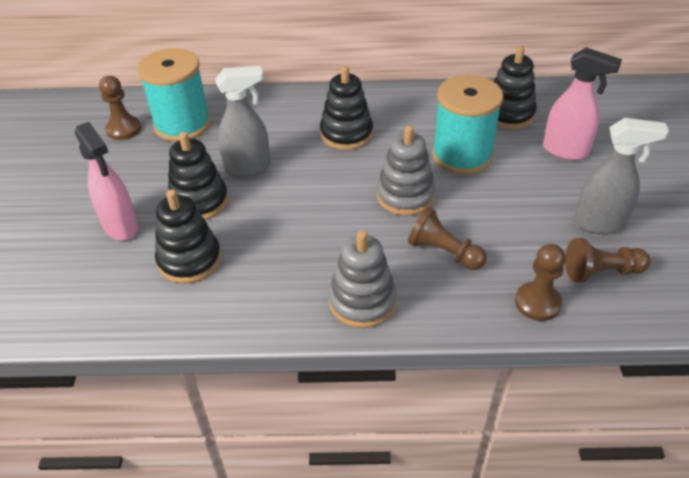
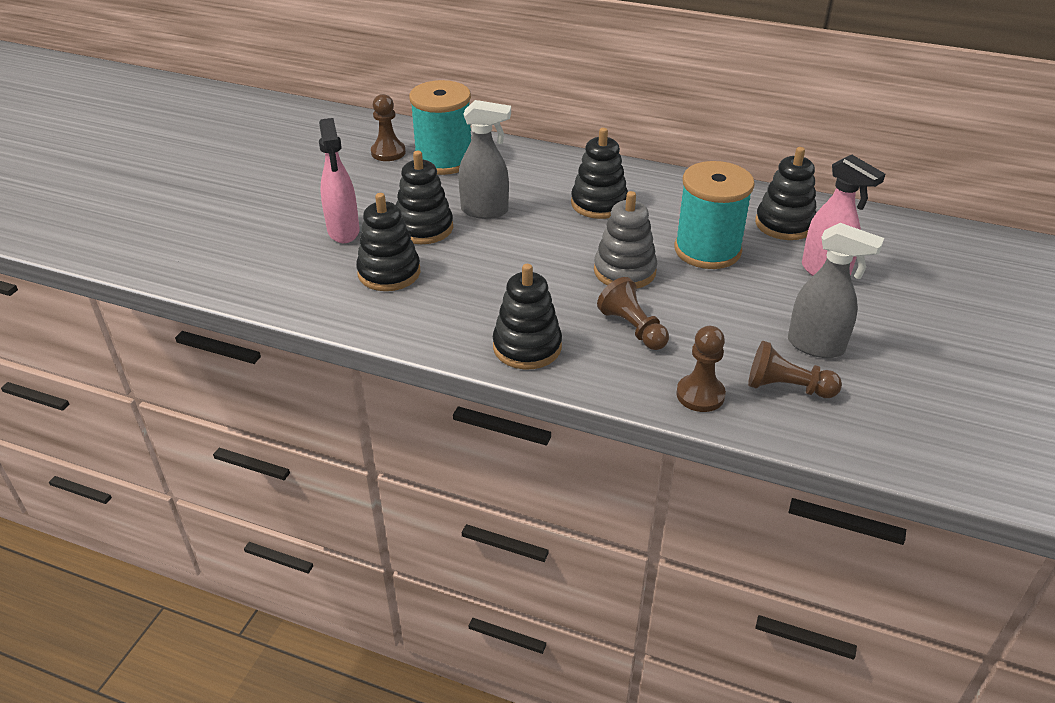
camera: 20 degrees right, 5 degrees down
grey stacking toy [328,230,397,328] -> black stacking toy [493,264,562,370]

